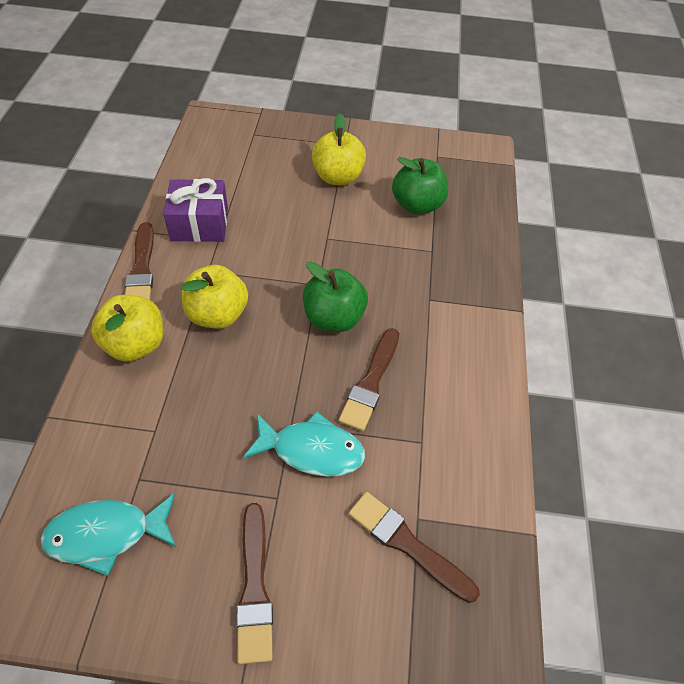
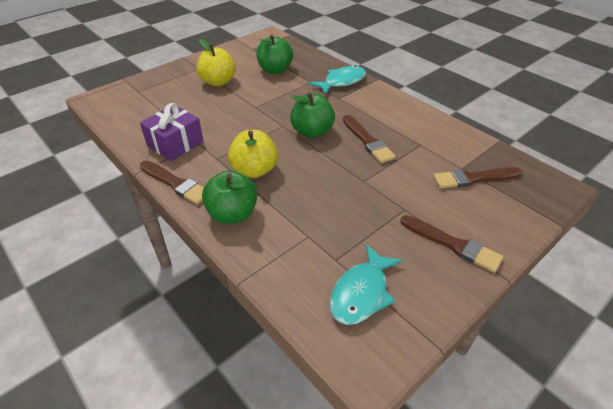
camera: 45 degrees left, 10 degrees down
yellow apple [91,295,163,362] -> green apple [202,171,257,224]
turquoise fish [243,411,365,477] -> turquoise fish moved to [309,65,366,95]

